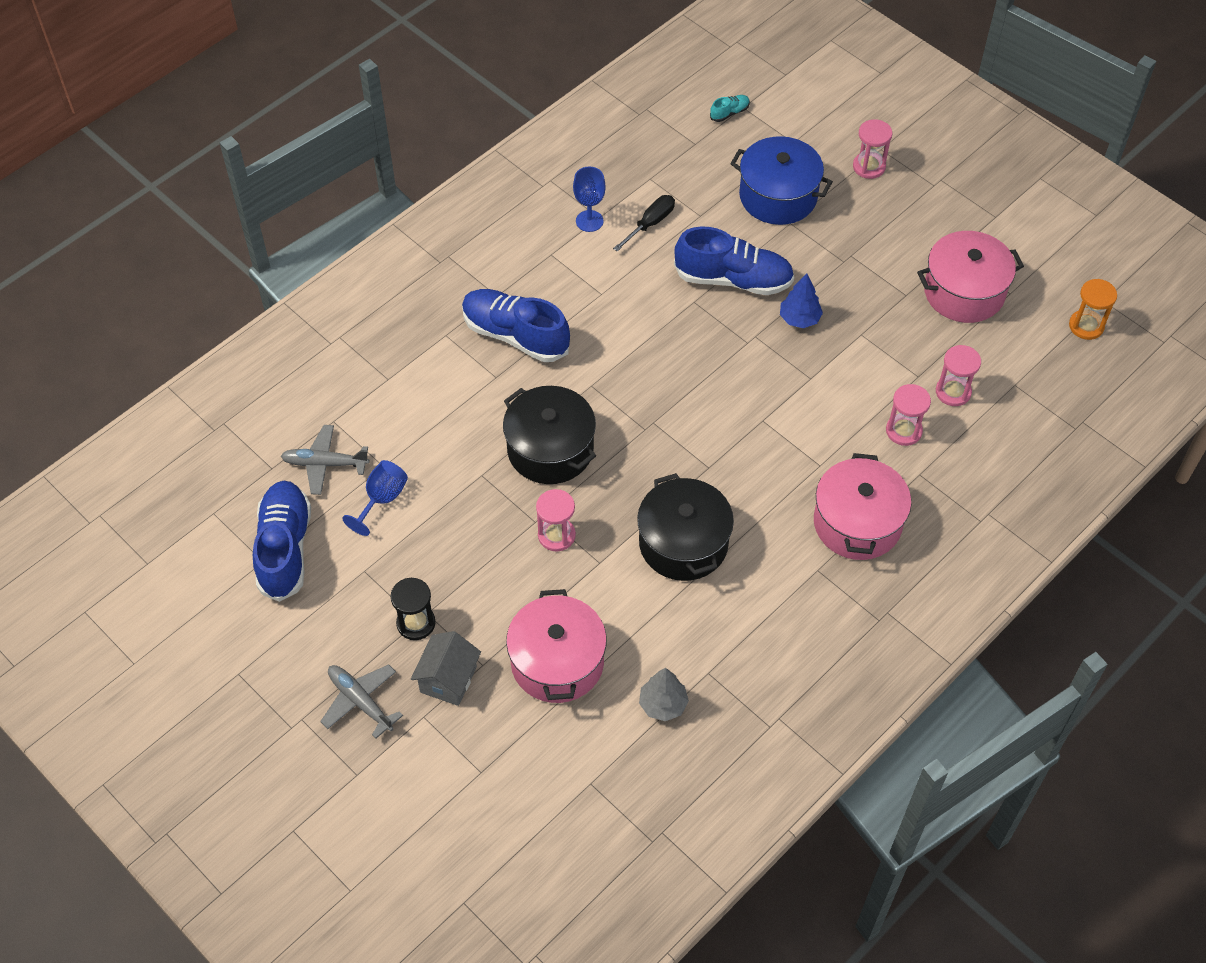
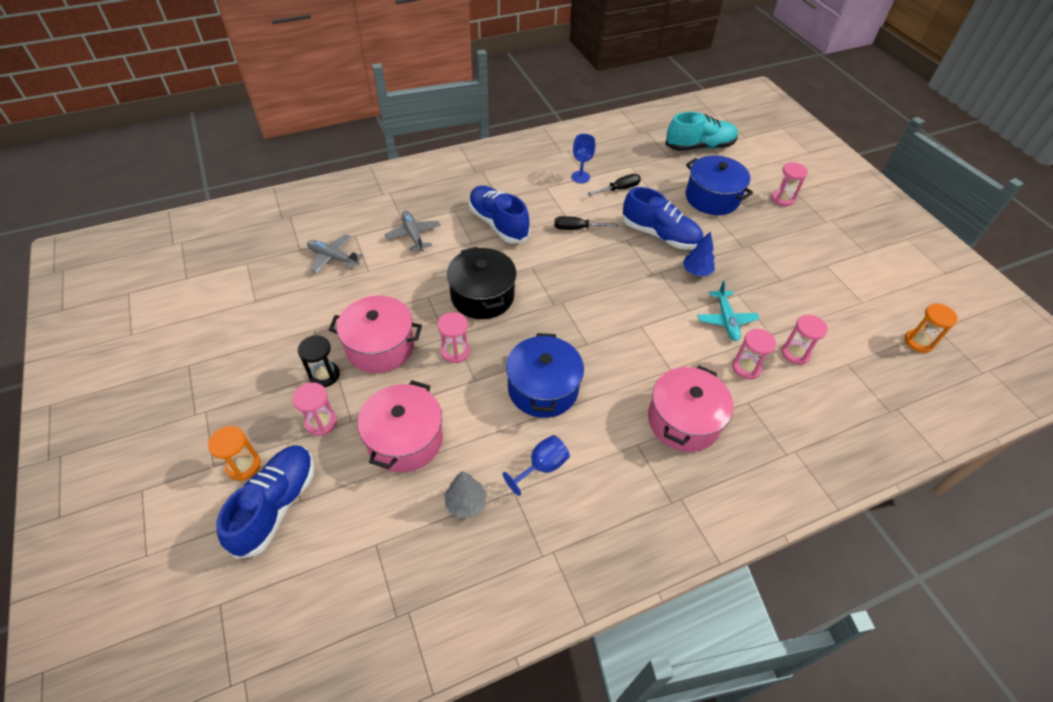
camera: 20 degrees right, 5 degrees down
blue shoe [253,481,311,602] -> blue shoe moved to [216,445,315,559]
grey plane [320,664,403,739] -> grey plane moved to [385,211,441,251]
blue goblet [342,460,408,536] -> blue goblet moved to [503,435,570,496]
grey house [411,631,481,706] -> pink hourglass [293,382,337,436]
black pot [637,473,734,581] -> blue pot [506,333,584,418]
turquoise shoe [710,95,750,122] -> turquoise shoe [665,112,738,151], size x2.42
pink pot [917,231,1024,323] -> pink pot moved to [329,295,422,373]
none -> orange hourglass [208,426,261,481]
none -> black screwdriver [555,216,618,230]
none -> turquoise plane [697,281,760,341]

